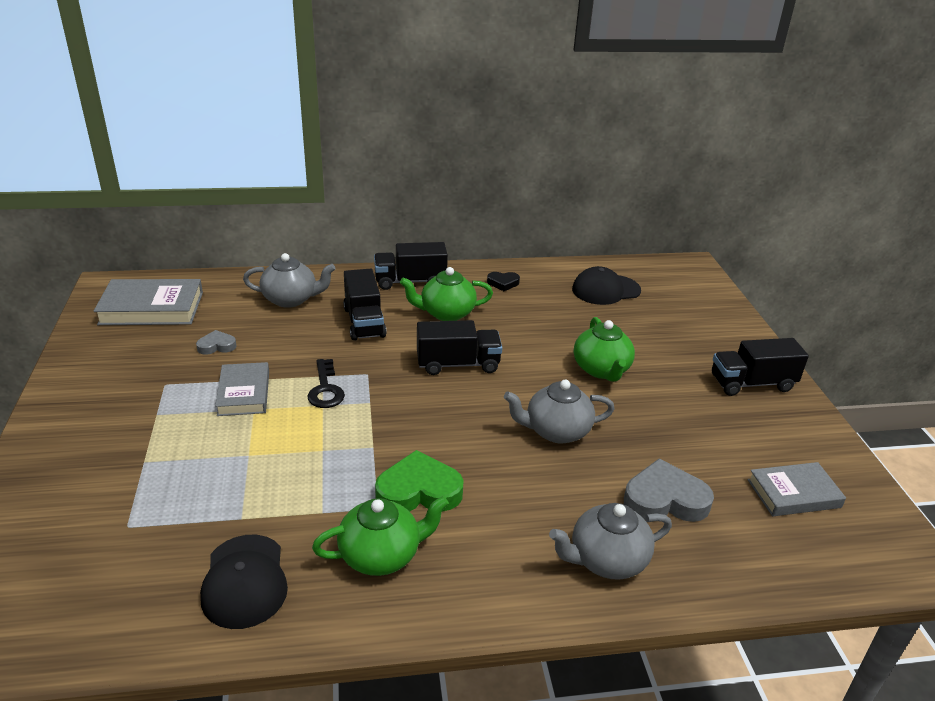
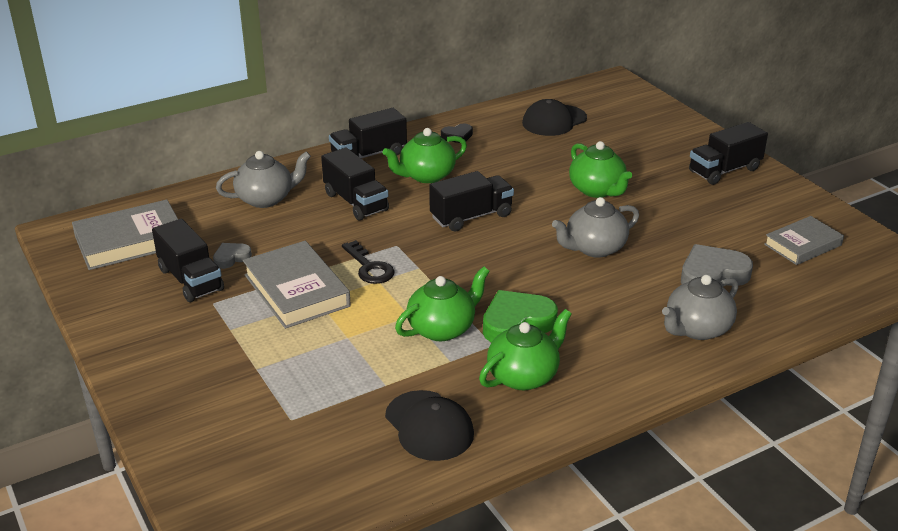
camera: 20 degrees left, 0 degrees up
grey book [215,362,269,416] -> grey book [243,241,351,329], size x1.51
none -> black truck [152,218,224,302]
none -> green teapot [395,266,490,341]

